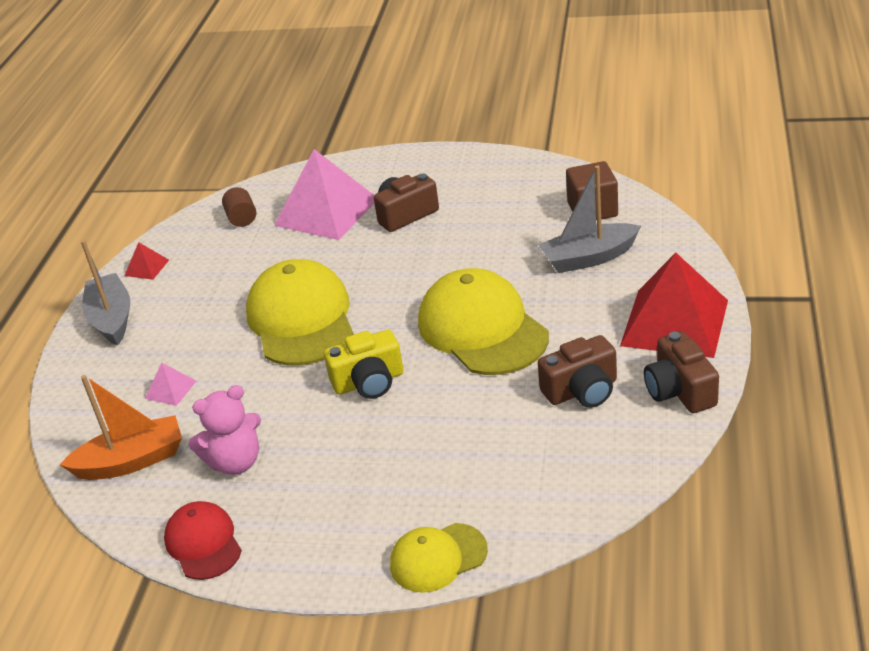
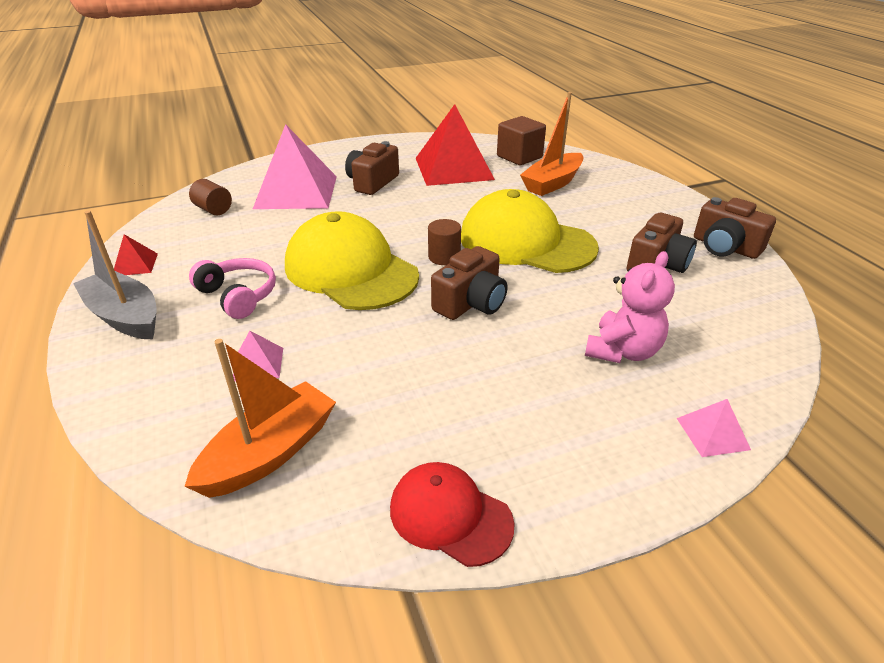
camera: 35 degrees left, 0 degrees up
pink teddy bear [188,385,261,475] -> pink teddy bear moved to [585,251,675,363]
yellow camera [324,330,403,399] -> brown camera [431,246,507,320]
yellow cap [390,523,488,593] -> pink pyramid [677,399,751,457]
grey boat [538,165,641,273] -> orange boat [520,92,583,196]
red pyramid [620,253,728,358] -> red pyramid moved to [416,104,495,186]
none -> pink headphones [189,258,276,319]
none -> brown cylinder [428,219,461,265]

